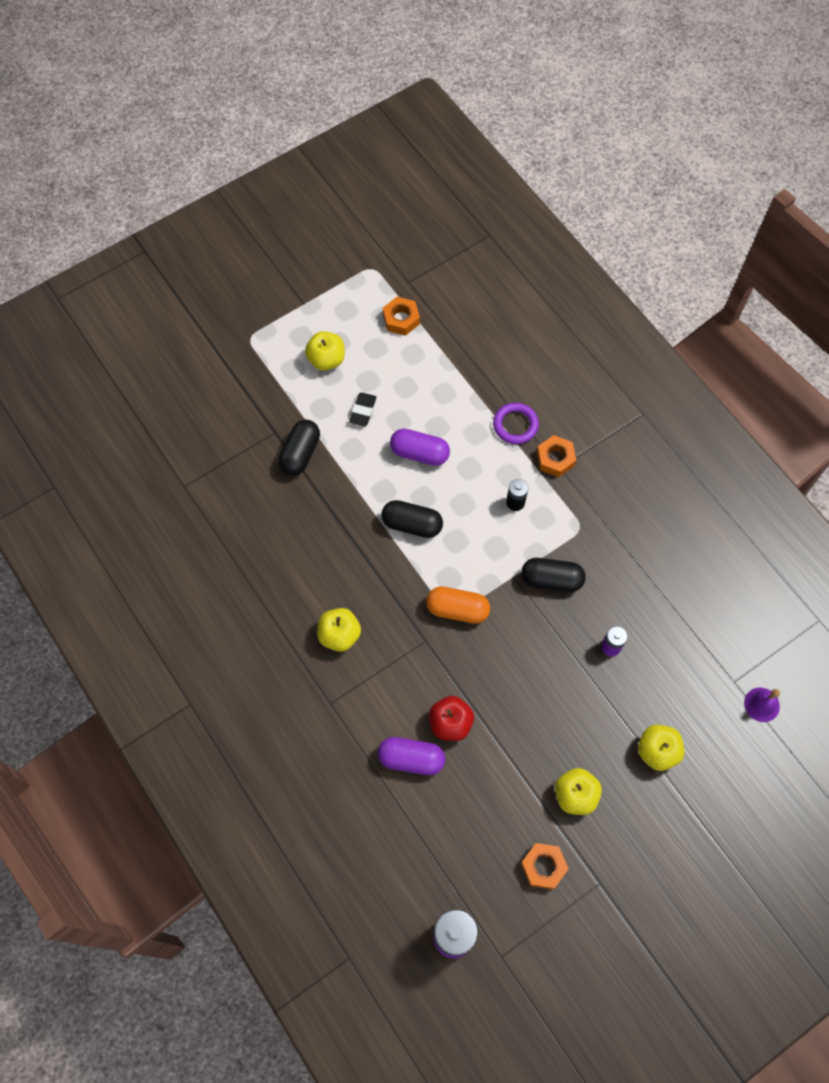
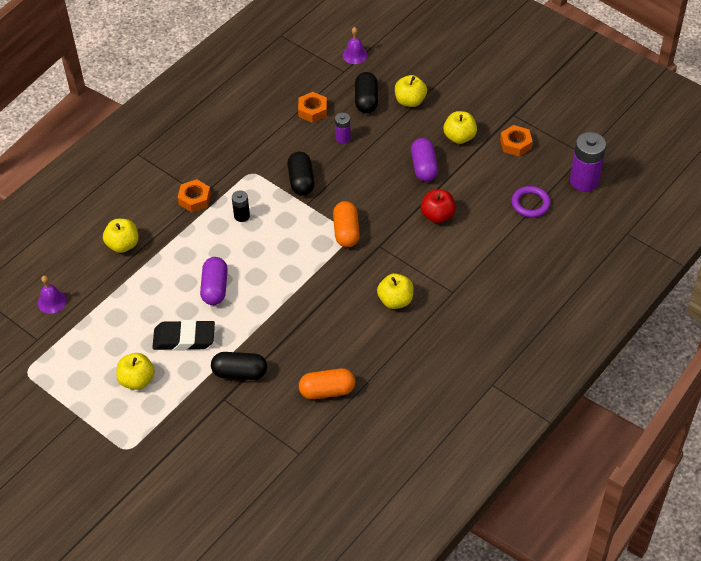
camera: 105 degrees left, 15 degrees down
black eraser [349,392,376,426] -> black eraser [152,320,215,351], size x1.71
purple capsule [378,737,445,775] -> purple capsule moved to [411,138,438,182]
black capsule [381,500,443,538] -> black capsule moved to [355,72,378,113]
orange nut [383,297,420,336] -> orange nut moved to [298,92,327,123]
purple ring [493,403,539,444] -> purple ring moved to [511,186,551,218]
none -> purple bell [38,276,67,314]
none -> yellow apple [103,219,139,253]
none -> orange capsule [299,368,355,399]

